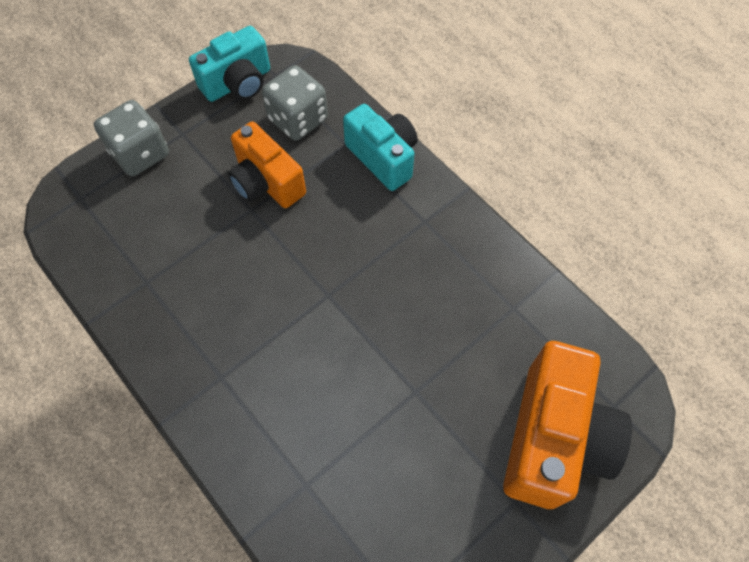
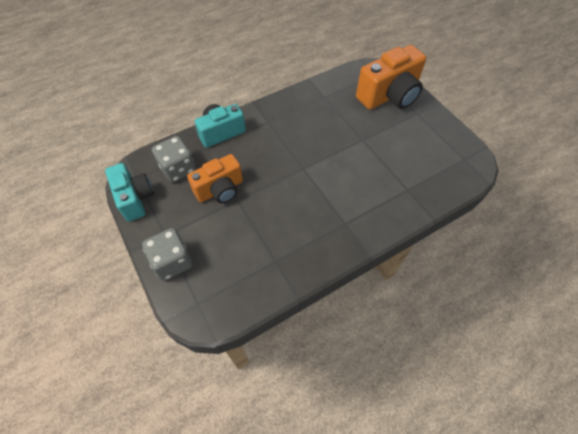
camera: 80 degrees left, 5 degrees down
orange camera [503,341,632,509] -> orange camera turned 120 degrees clockwise [356,45,426,110]

